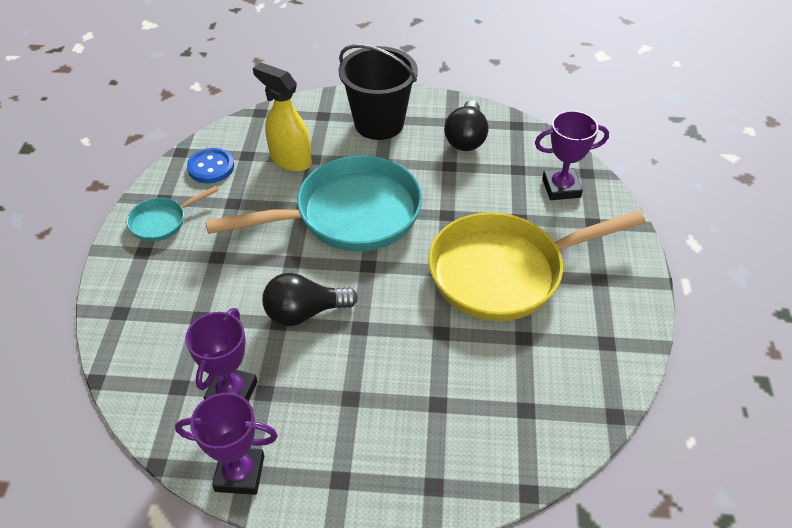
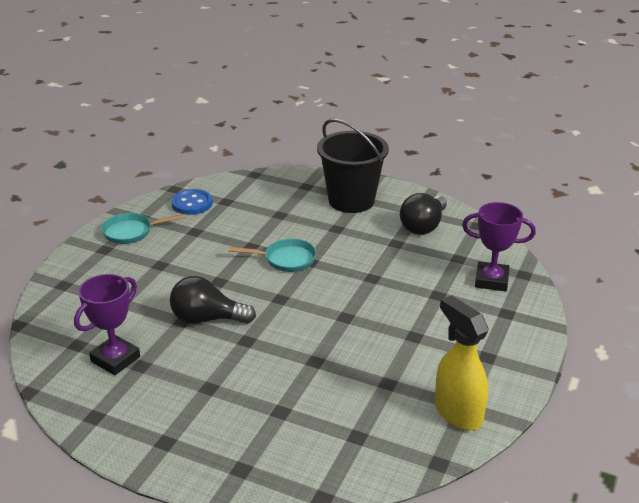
camera: 20 degrees right, 15 degrees down
purple trophy [175,393,278,495] -> none
turquoise pan [205,155,423,252] -> turquoise pan [229,239,316,272], size x0.45
yellow spray bottle [253,62,312,172] -> yellow spray bottle moved to [435,295,489,430]
yellow pan [428,211,646,321] -> none

